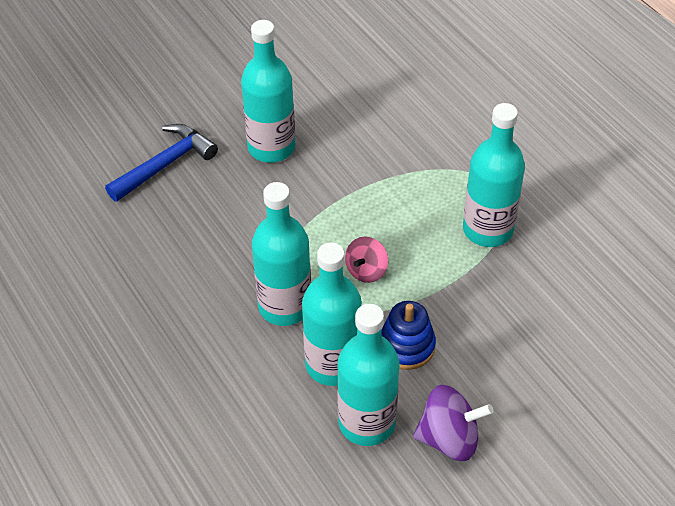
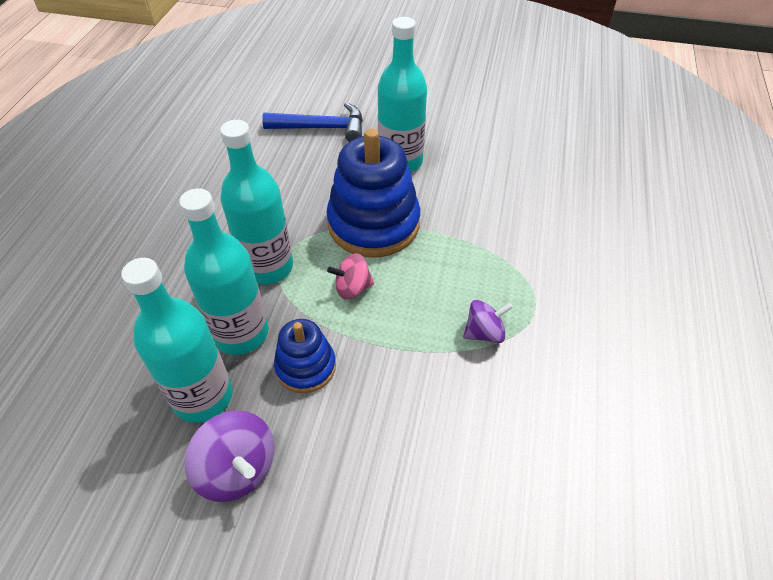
camera: 45 degrees right, 0 degrees up
turquoise bottle [463,103,525,247] -> purple spinning top [463,300,513,343]
none -> blue stacking toy [326,129,420,258]

